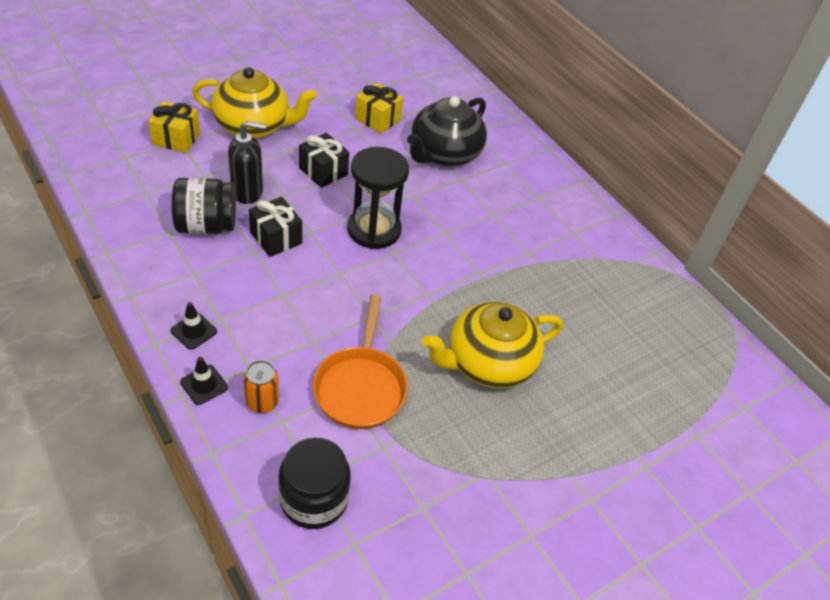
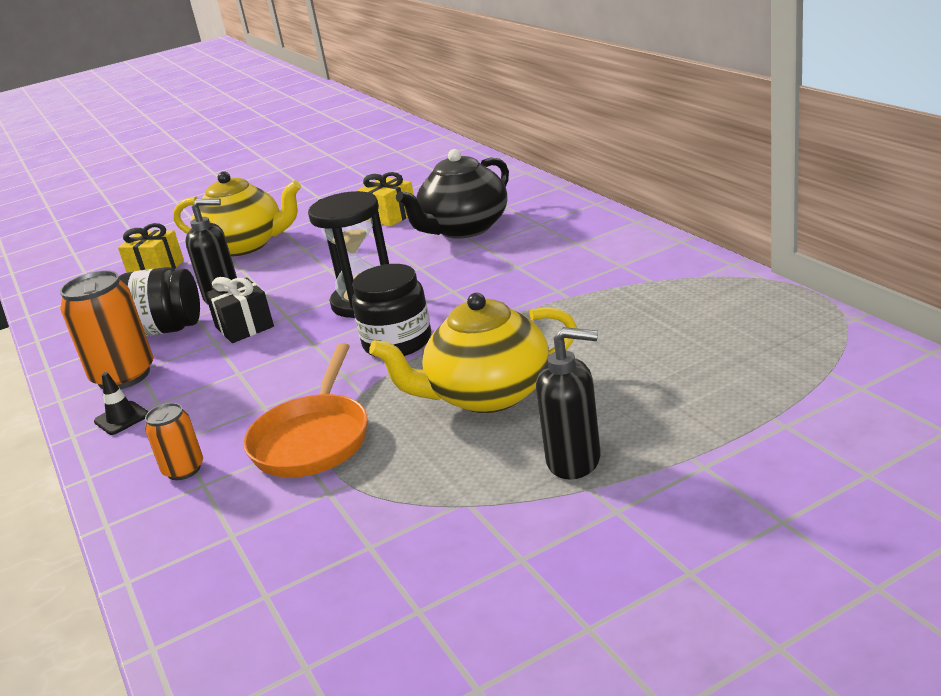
camera: 15 degrees right, 20 degrees down
black traffic cone [180,357,228,405] -> none
black jar [278,437,351,529] -> black jar moved to [352,264,431,357]
black gift [299,133,349,188] -> none
none -> orange can [60,270,154,389]
none -> black soap dispenser [536,327,601,480]

